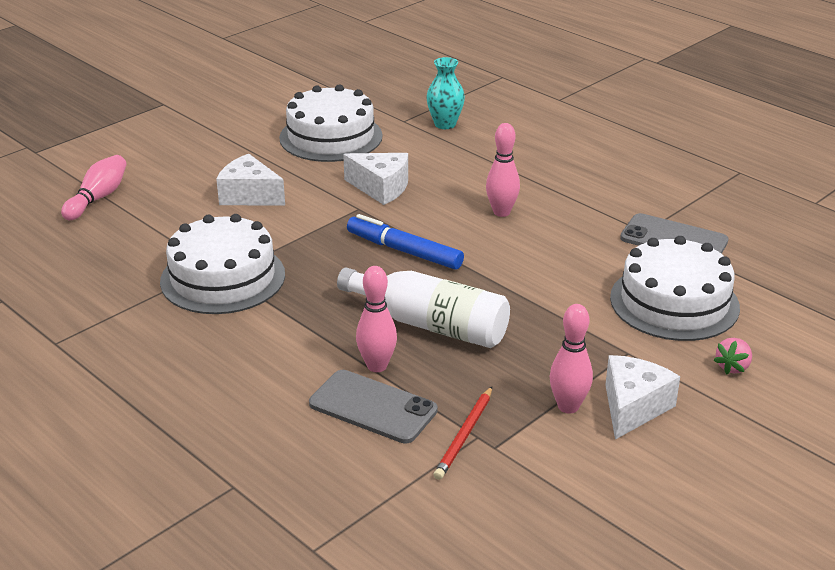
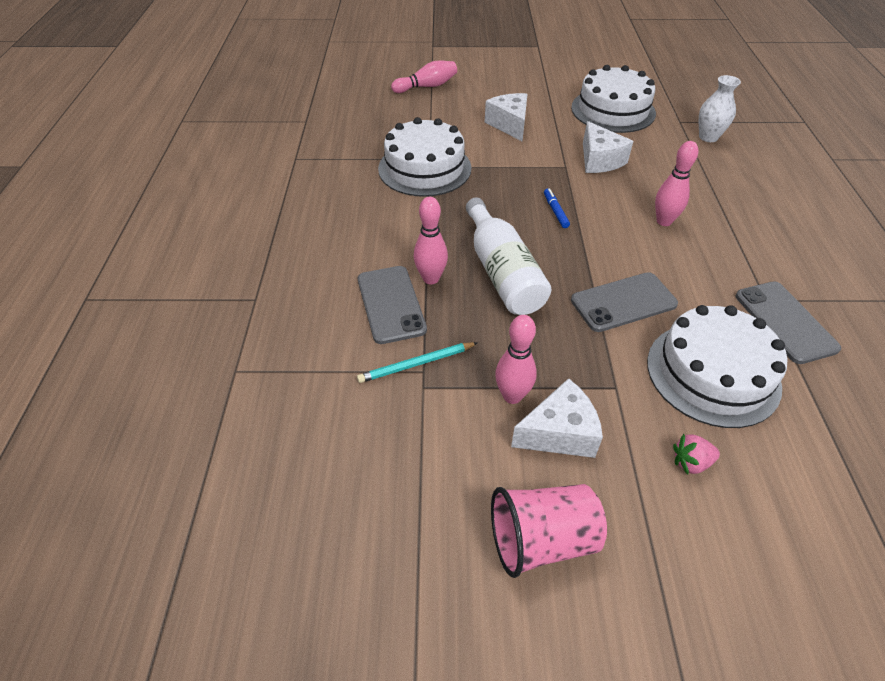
camera: 45 degrees right, 15 degrees up
blue marker [347,214,464,270] -> blue marker [544,188,570,228], size x0.52
turquoise vase [426,57,465,129] -> white vase [699,75,741,142]
red pencil [434,387,492,480] -> turquoise pencil [357,342,478,383]
none -> pink cup [491,484,607,578]
none -> grey phone [571,272,678,332]

